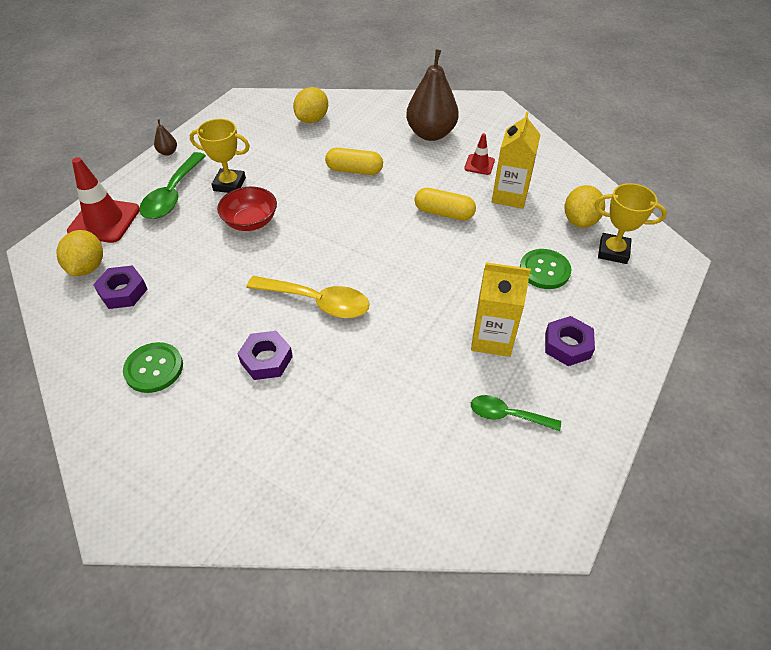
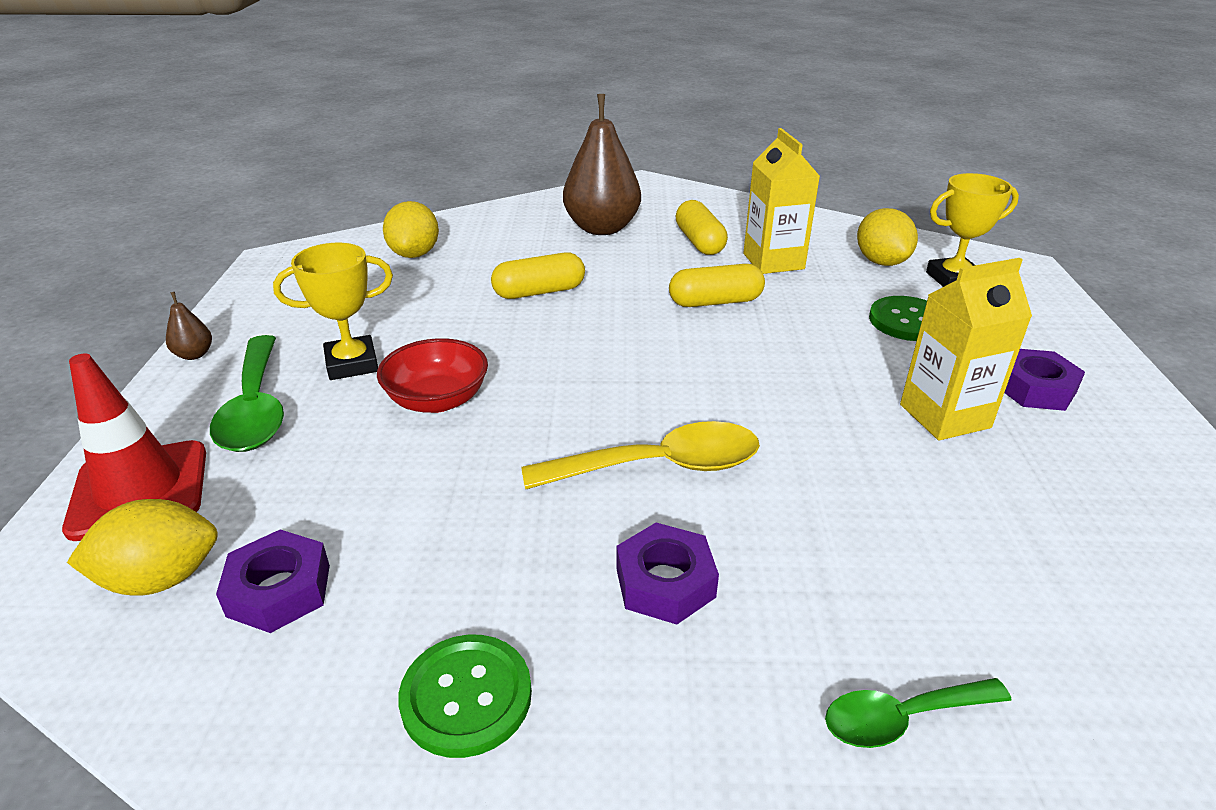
camera: 30 degrees left, 15 degrees down
yellow lemon [56,230,103,276] -> yellow lemon turned 75 degrees counterclockwise [67,499,218,596]
red traffic cone [464,133,495,175] -> yellow capsule [676,200,728,255]
green spoon [471,395,561,431] -> green spoon moved to [825,678,1012,748]

